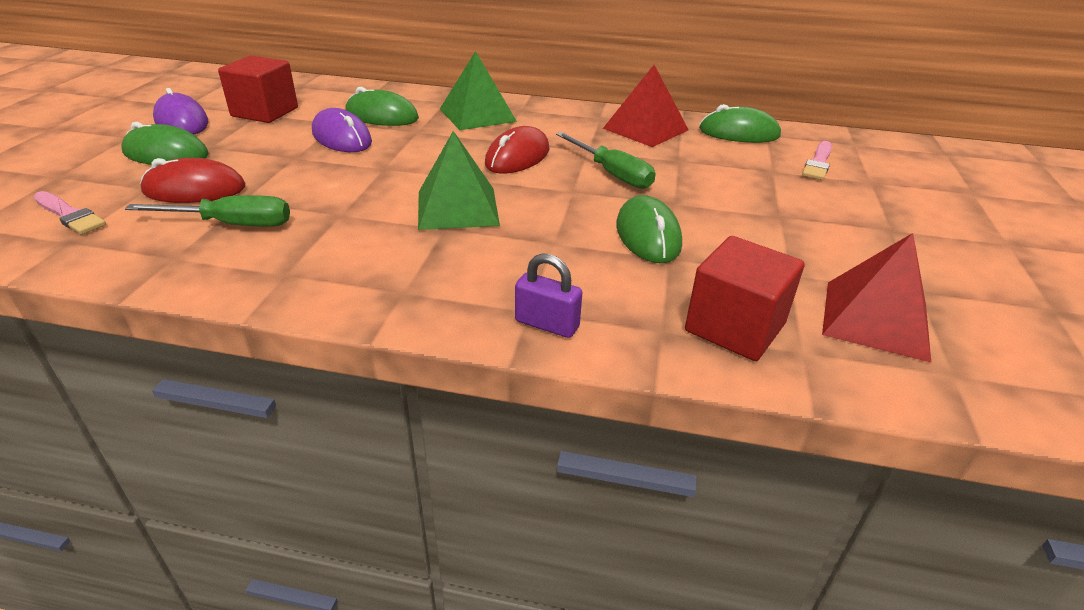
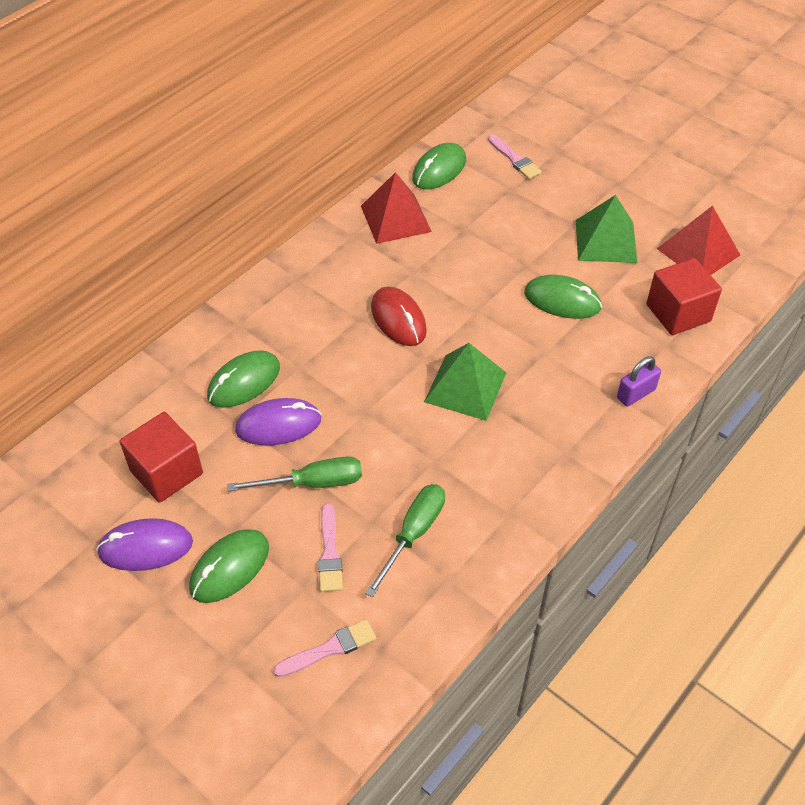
camera: 60 degrees left, 15 degrees up
red mouse [141,158,245,203] -> pink brush [318,503,343,592]
green pyramid [440,51,517,130] -> green pyramid moved to [576,195,637,263]
green screwdriver [556,132,656,189] -> green screwdriver moved to [227,456,362,491]

